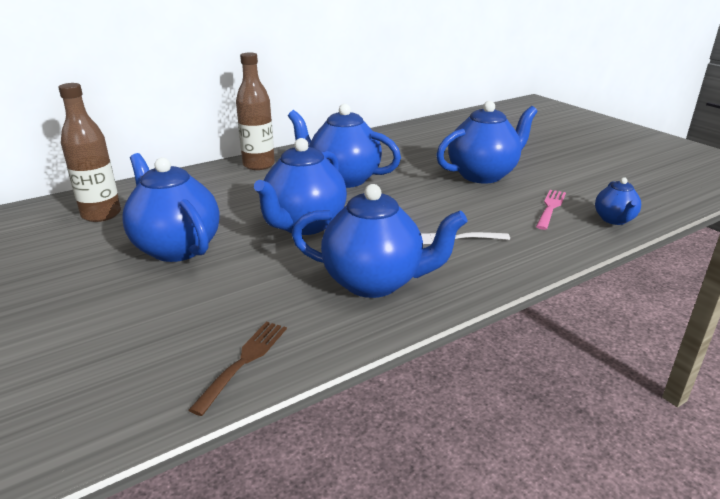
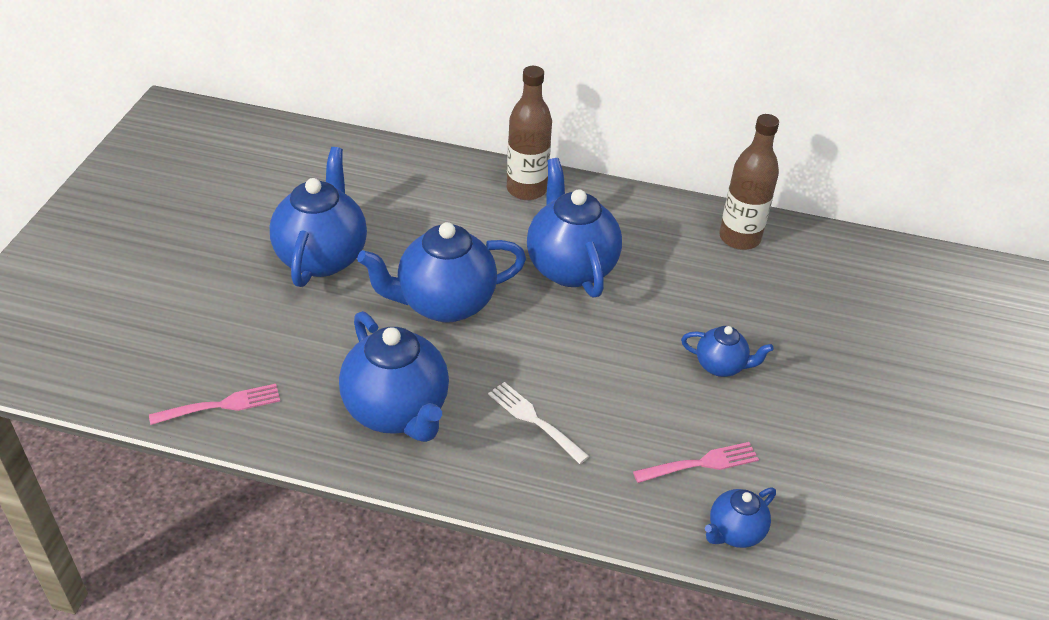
camera: 45 degrees right, 15 degrees up
brown bottle [58,83,121,222] -> brown bottle moved to [719,114,779,250]
brown fork [189,322,287,416] -> pink fork [149,384,280,425]
blue teapot [436,101,538,184] -> blue teapot [681,326,774,377], size x0.51

